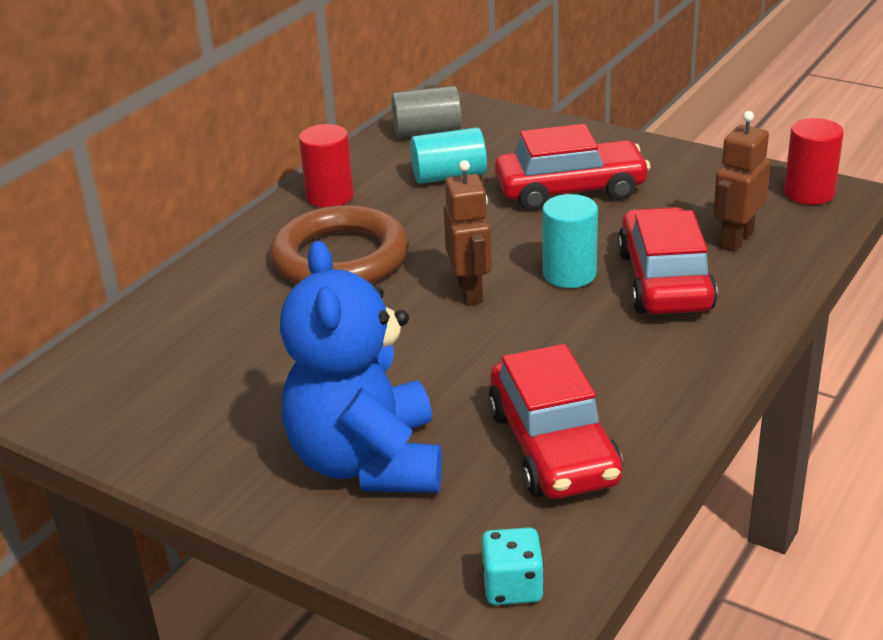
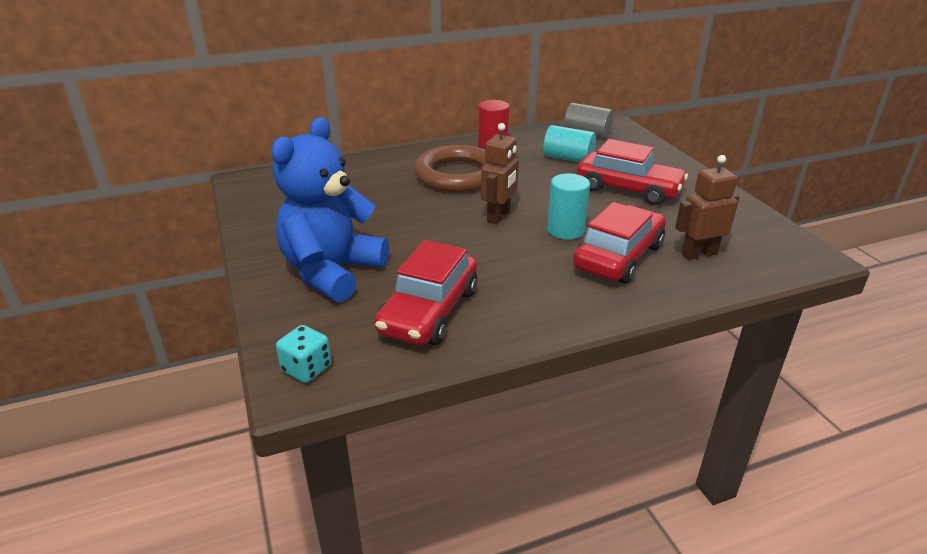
camera: 35 degrees right, 0 degrees up
red cylinder [784,118,843,205] -> none

